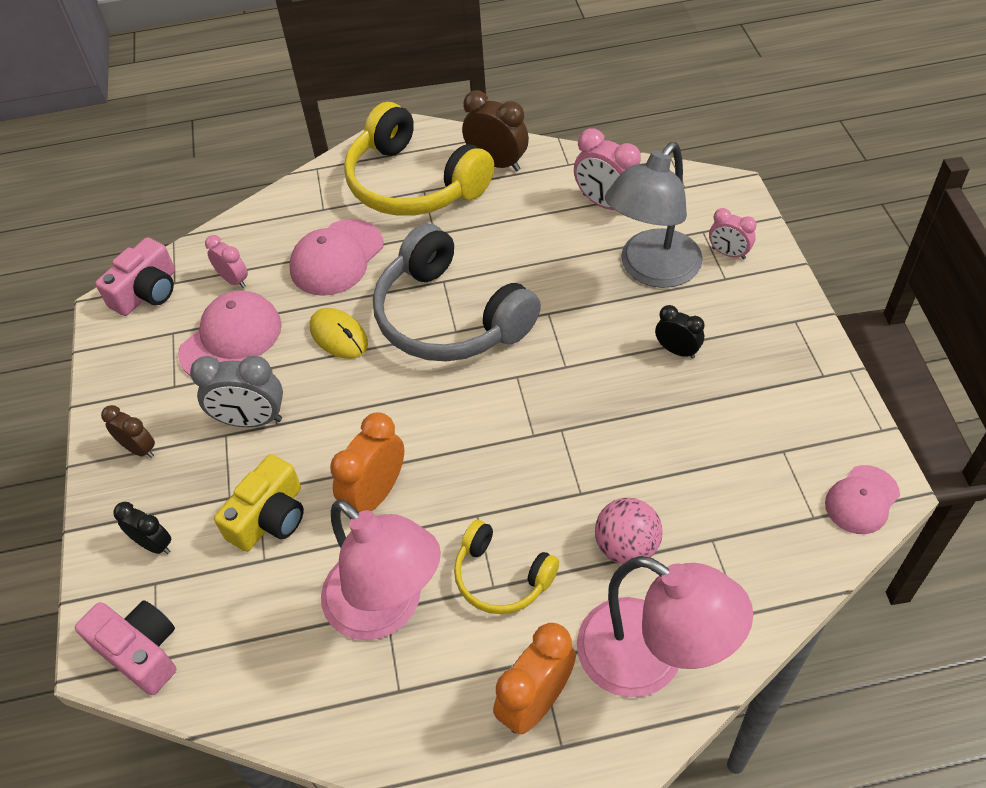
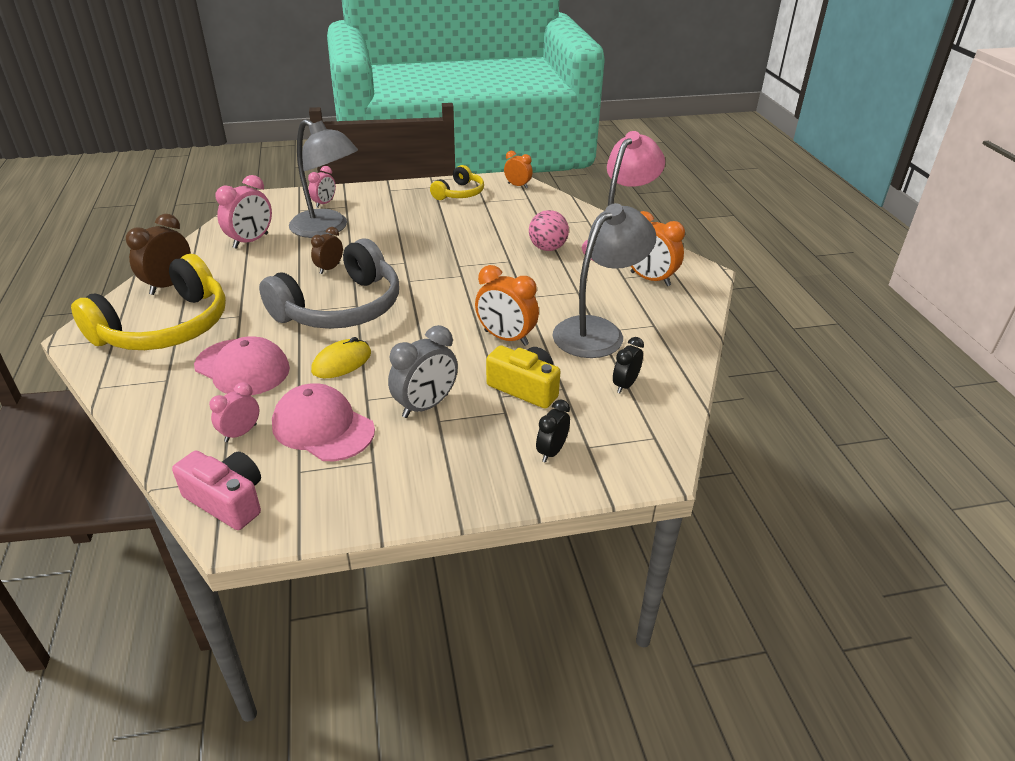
camera: 95 degrees left, 15 degrees down
pink camera [75,600,176,695] -> none
brown clock [101,405,155,458] -> brown clock moved to [311,227,343,274]
grey clock [190,356,283,427] -> grey clock turned 45 degrees clockwise [388,325,458,418]
pink lamp [321,499,441,640] -> grey lamp [553,203,656,358]
yellow headphones [454,520,559,614] -> yellow headphones moved to [430,165,484,200]
black clock [655,305,704,359] -> black clock moved to [613,337,644,393]
pink cap [825,465,900,534] -> orange clock [504,151,533,188]

